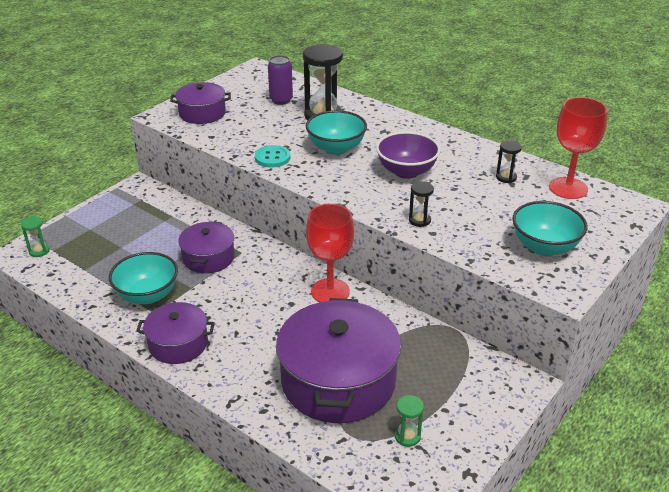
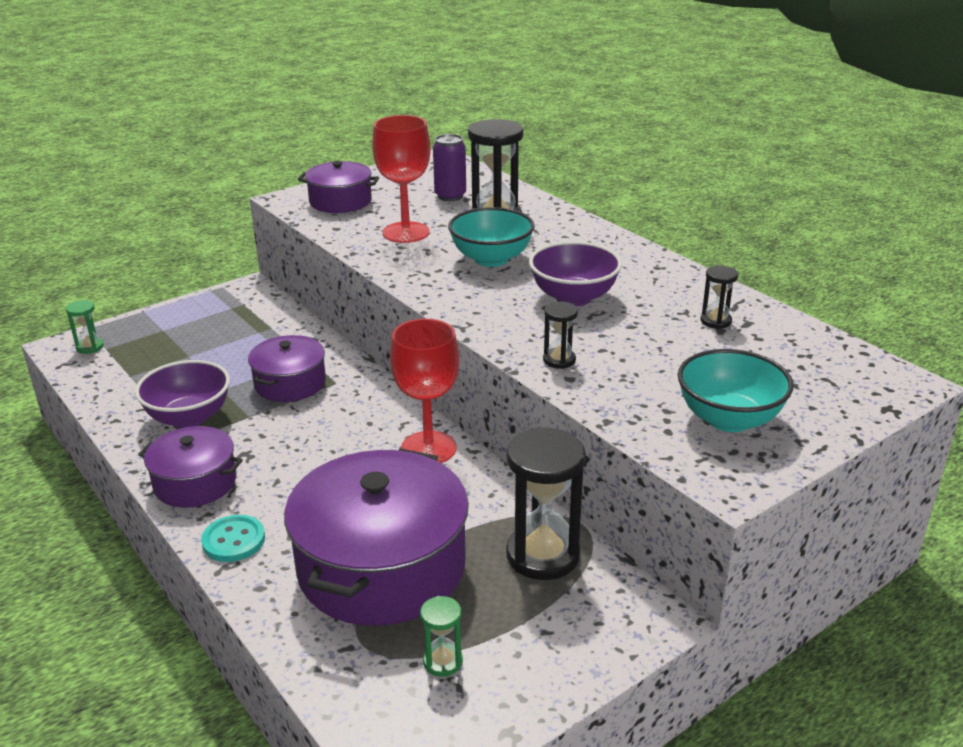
camera: 15 degrees right, 5 degrees down
turquoise bowl [109,252,178,304] -> purple bowl [135,360,230,428]
turquoise button [255,145,290,168] -> turquoise button moved to [201,515,265,562]
red goblet [549,97,607,199] -> red goblet moved to [372,115,431,243]
none -> black hourglass [506,427,586,580]

